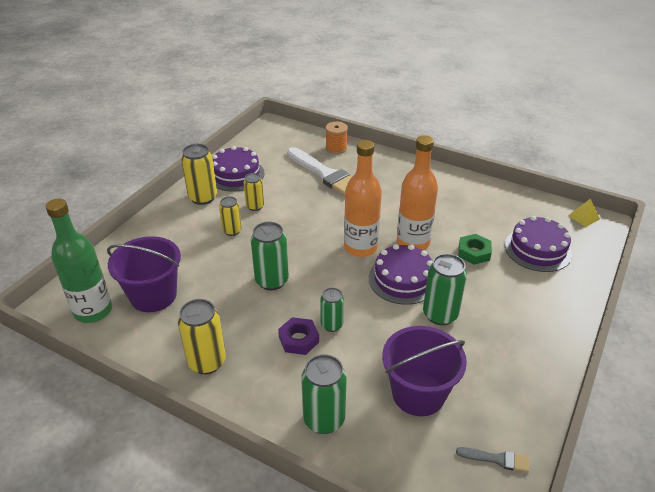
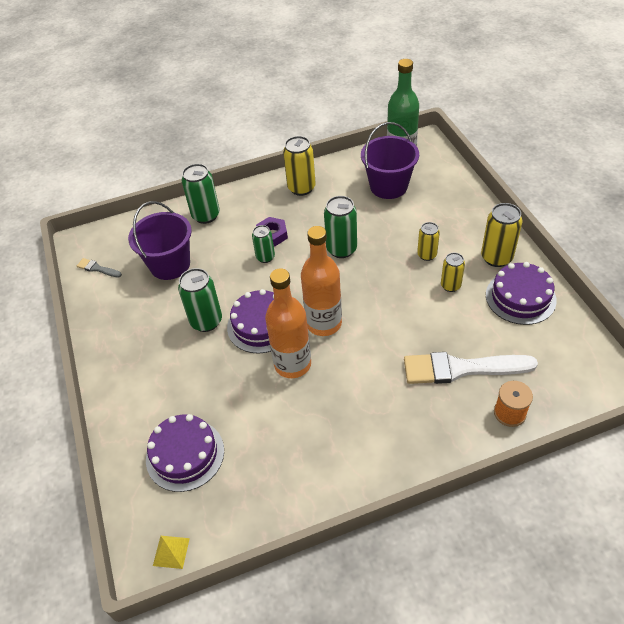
camera: 135 degrees right, 10 degrees up
grey brush [456,447,529,473] -> grey brush turned 60 degrees clockwise [77,258,122,278]
green nut [458,234,492,265] -> none

